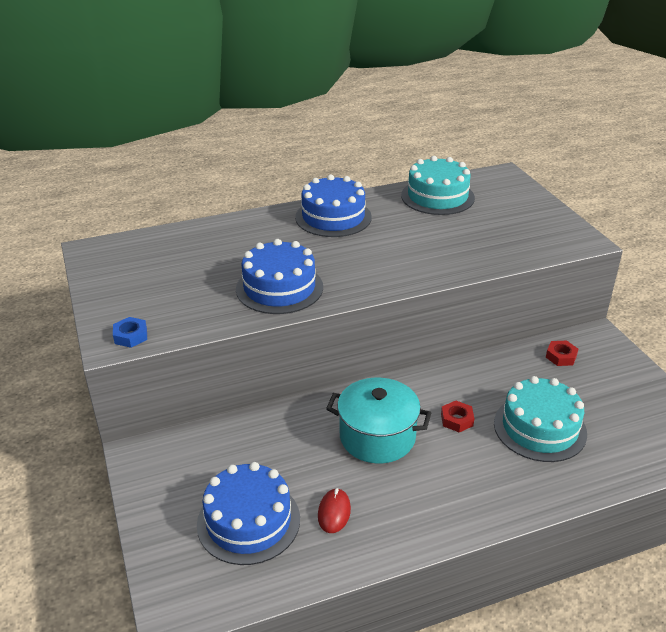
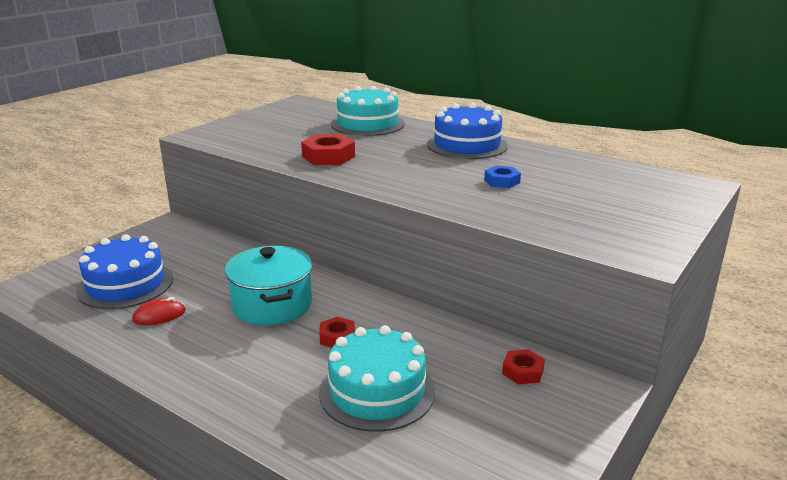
camera: 55 degrees right, 10 degrees down
blue nut [113,317,147,348] -> blue nut moved to [484,166,521,188]
blue cake [236,239,323,314] -> red nut [301,134,355,165]
turquoise cake [401,156,475,215] -> turquoise cake moved to [331,86,405,136]

